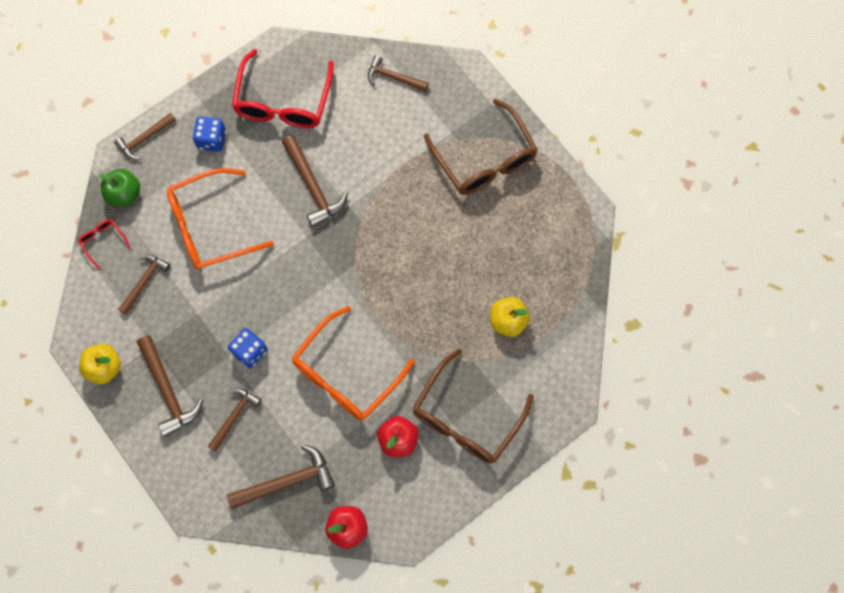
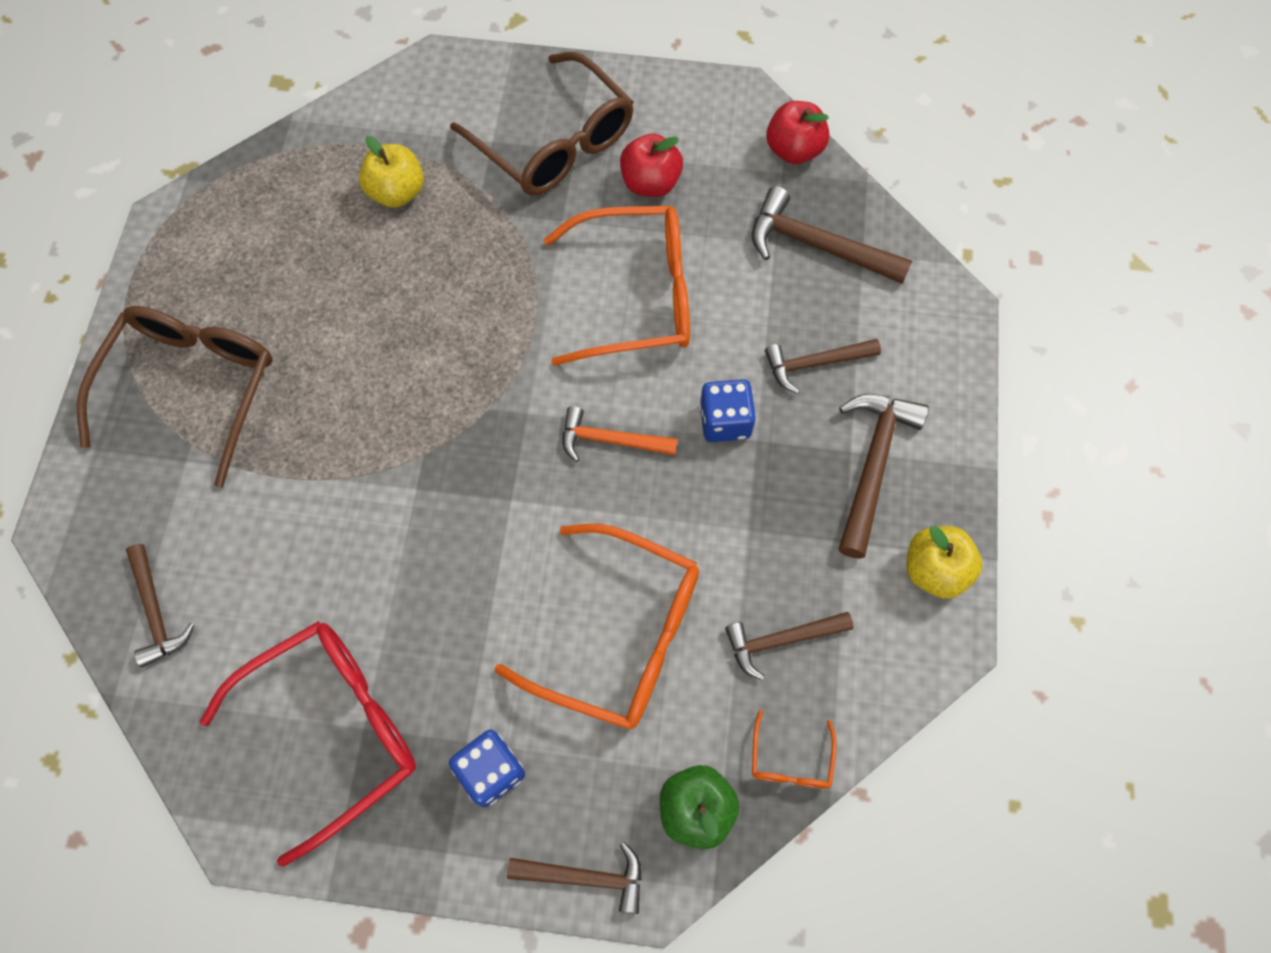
camera: 135 degrees left, 5 degrees down
red glasses [78,219,131,269] -> orange glasses [752,710,837,788]
brown hammer [282,135,348,227] -> none
brown glasses [412,348,534,463] -> brown glasses turned 60 degrees clockwise [450,52,633,195]
none -> orange hammer [563,406,678,462]

